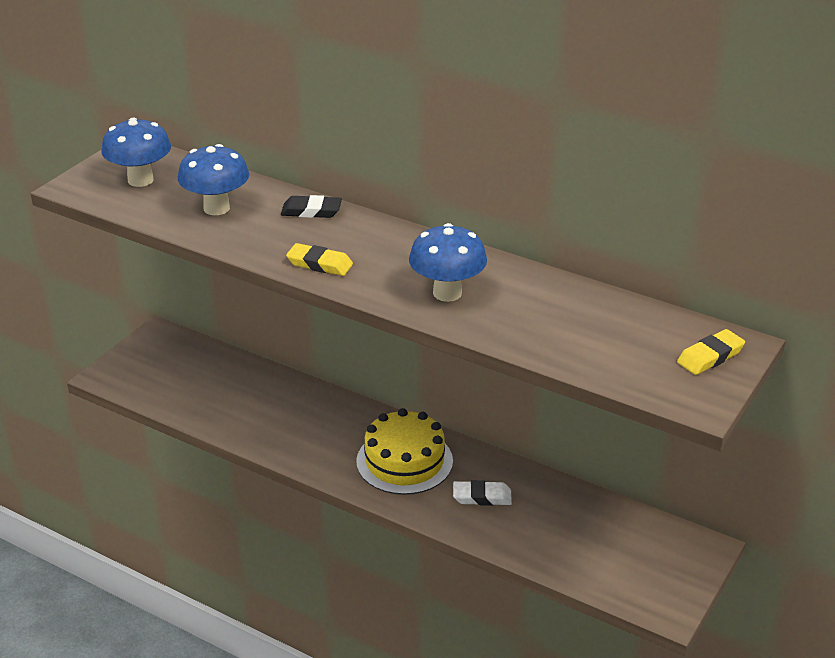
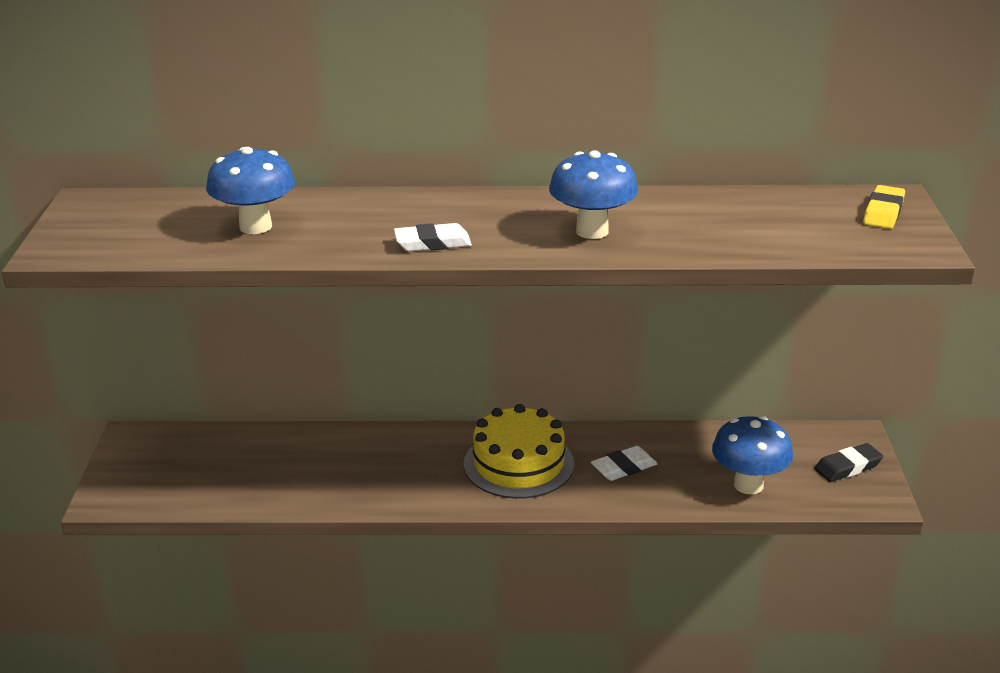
camera: 30 degrees left, 5 degrees down
blue mushroom [101,118,171,187] -> blue mushroom moved to [712,416,793,495]
black eraser [281,195,342,218] -> black eraser moved to [815,443,883,482]
yellow eraser [286,243,353,276] -> white eraser [394,223,472,252]

